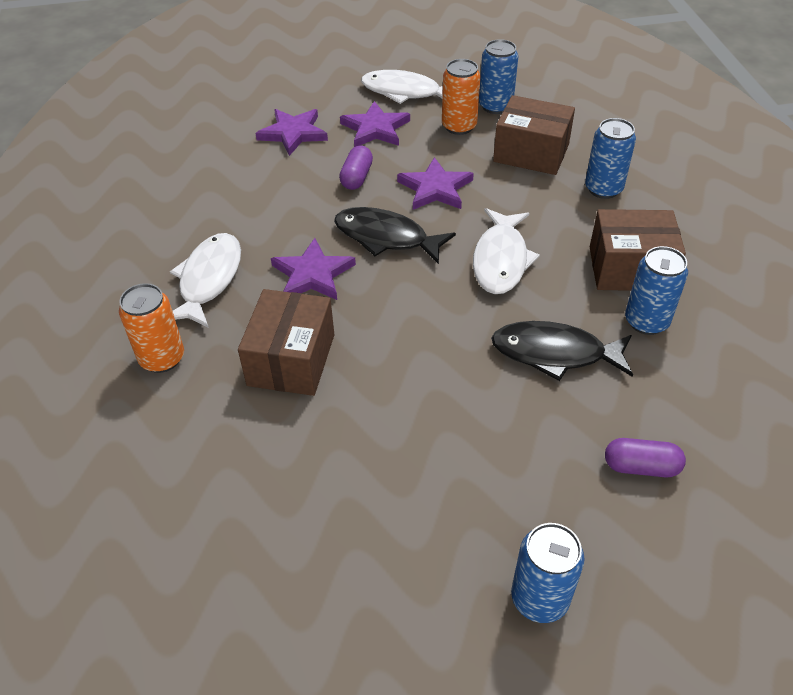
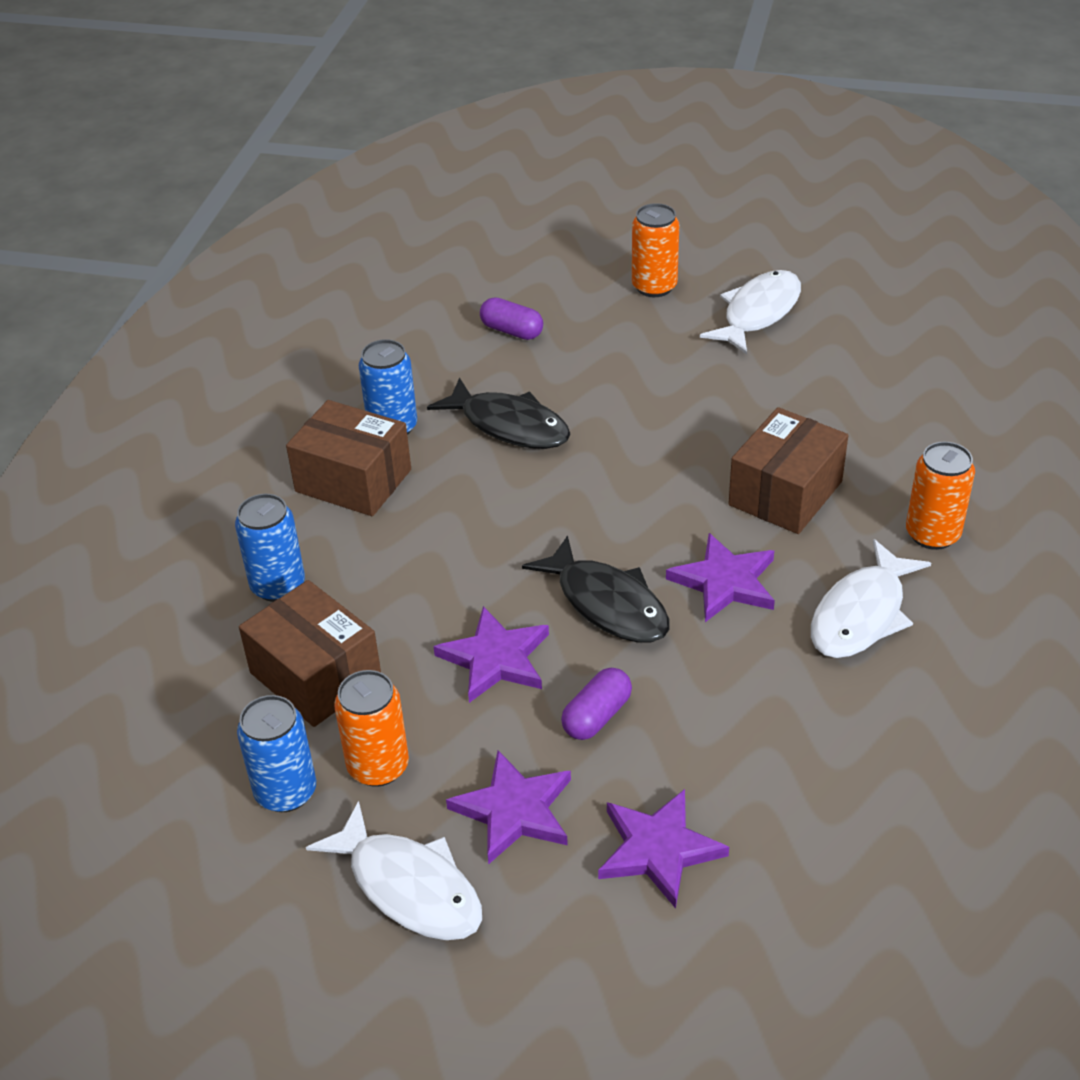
camera: 155 degrees left, 5 degrees down
white fish [473,208,540,294] -> white fish moved to [700,270,801,354]
blue can [511,523,585,623] -> orange can [632,203,679,297]

